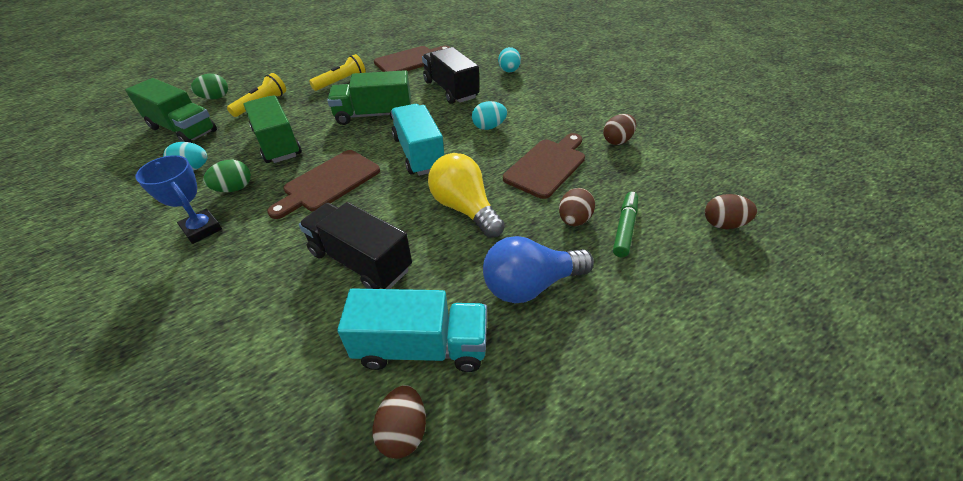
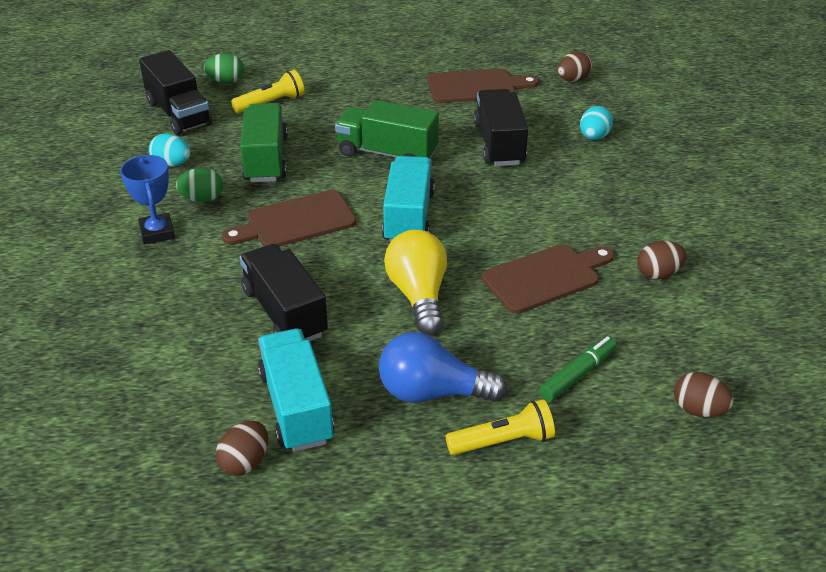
camera: 25 degrees right, 5 degrees down
green truck [125,78,217,143] -> black truck [139,50,212,135]
yellow flashlight [309,54,366,91] -> yellow flashlight moved to [446,400,555,455]
turquoise truck [337,288,487,372] -> turquoise truck turned 135 degrees counterclockwise [258,328,335,452]
turquoise egg [472,101,507,130] -> none
brown egg [559,188,595,226] -> brown egg moved to [557,51,592,82]

